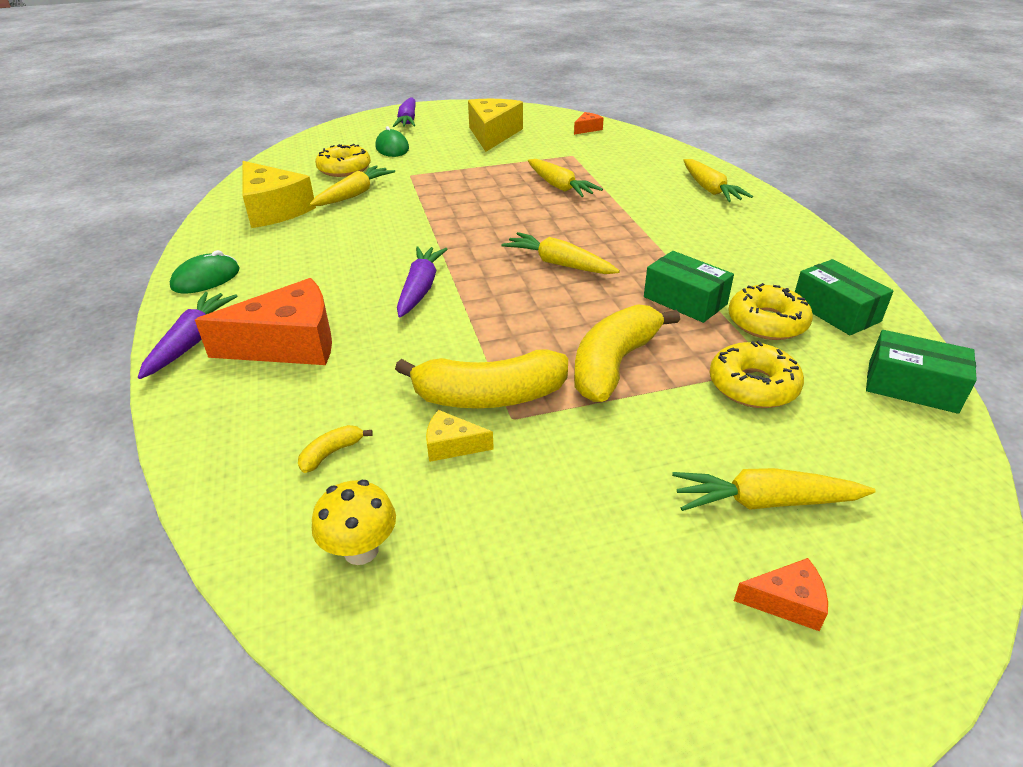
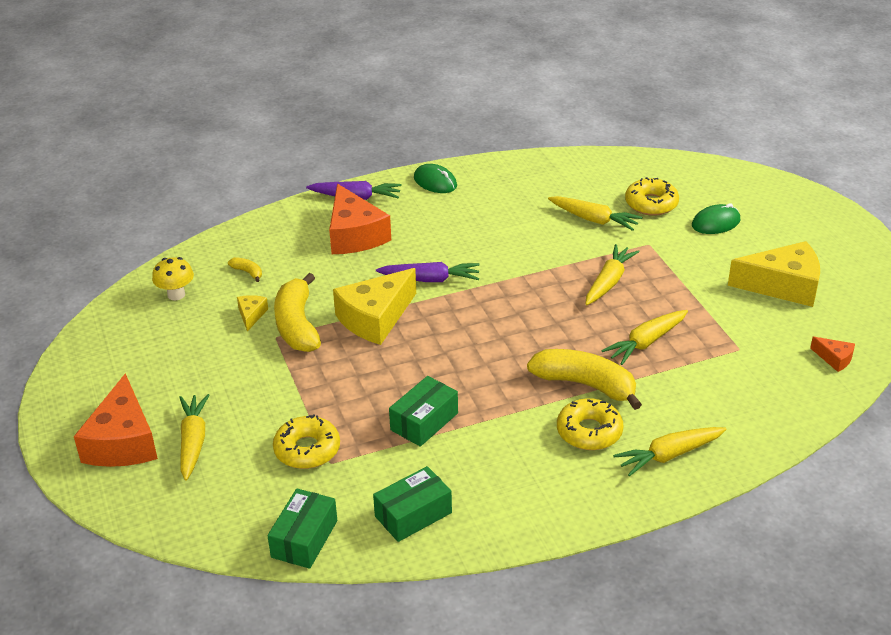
camera: 85 degrees right, 0 degrees up
yellow cheese [243,161,316,228] -> yellow cheese moved to [333,268,416,345]
purple carrot [393,98,416,127] -> none
yellow carrot [501,232,620,274] -> yellow carrot moved to [586,244,640,305]
yellow banana [574,304,680,402] -> yellow banana moved to [527,349,642,410]
yellow donut [728,283,813,340] -> yellow donut moved to [557,398,624,450]
orange cheese [734,558,828,631] -> orange cheese [74,373,158,467], size x2.21

